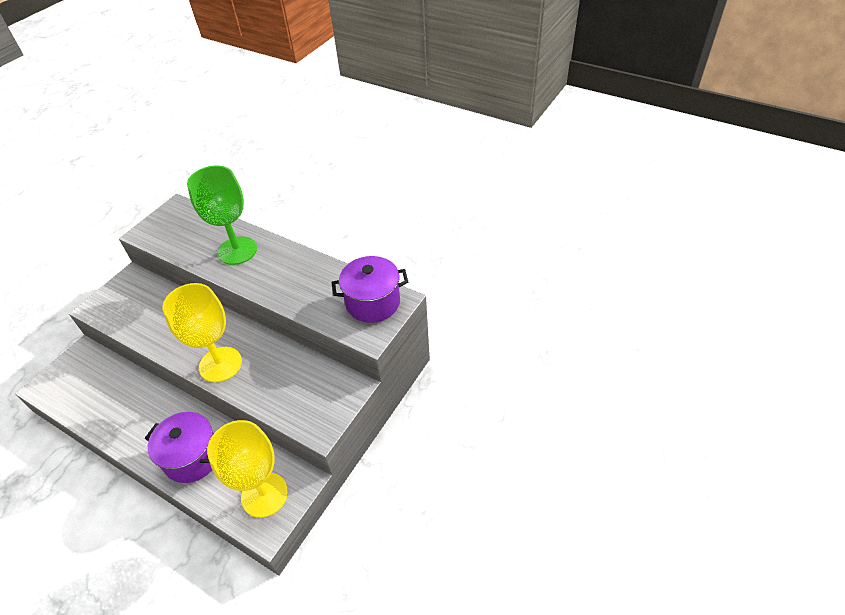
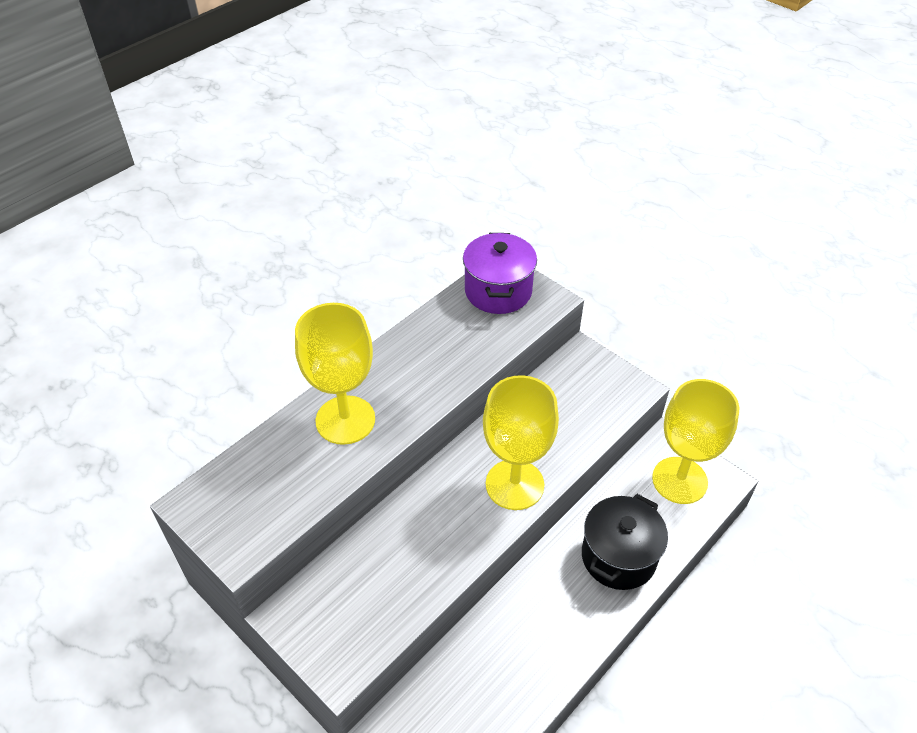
camera: 80 degrees left, 0 degrees up
purple pot [145,412,214,483] -> black pot [582,494,668,590]
green goblet [187,166,257,265] -> yellow goblet [295,303,375,445]

